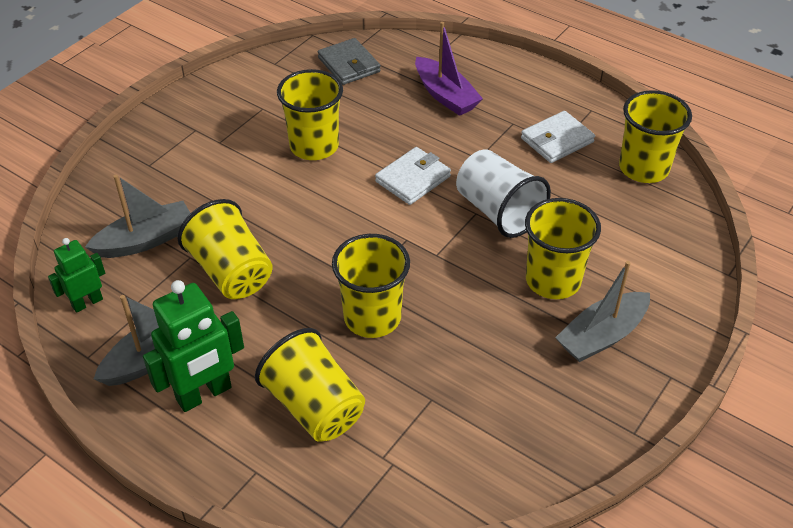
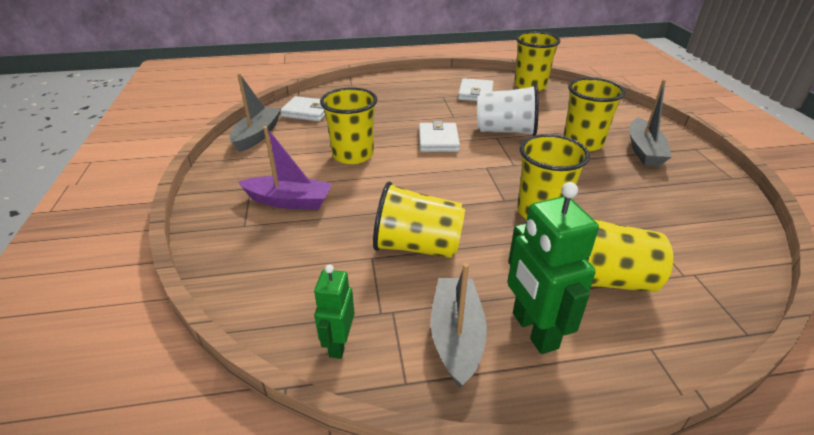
camera: 45 degrees left, 10 degrees down
grey boat [85,175,190,258] -> grey boat moved to [229,73,281,152]
green robot [143,280,244,412] -> green robot turned 150 degrees clockwise [507,182,599,354]
grey wallet [318,38,381,85] -> white wallet [280,96,325,122]
purple boat [415,22,483,116] -> purple boat moved to [238,126,332,210]

